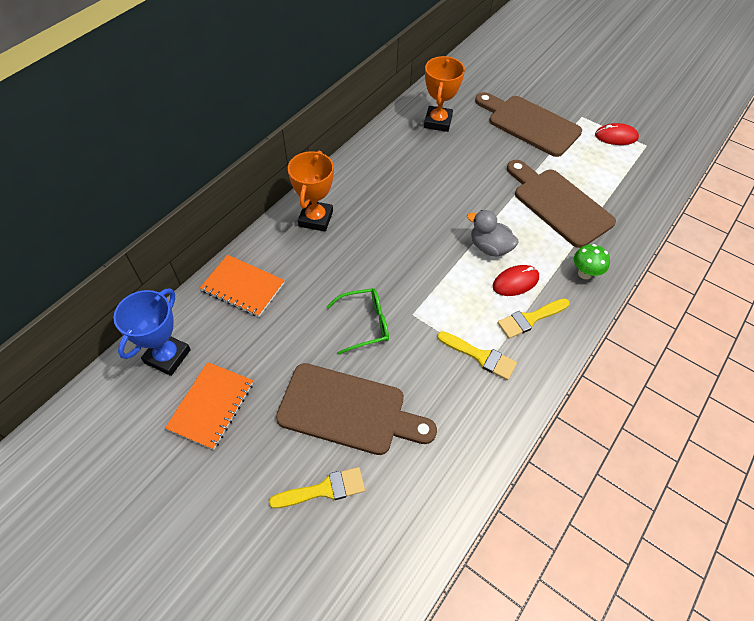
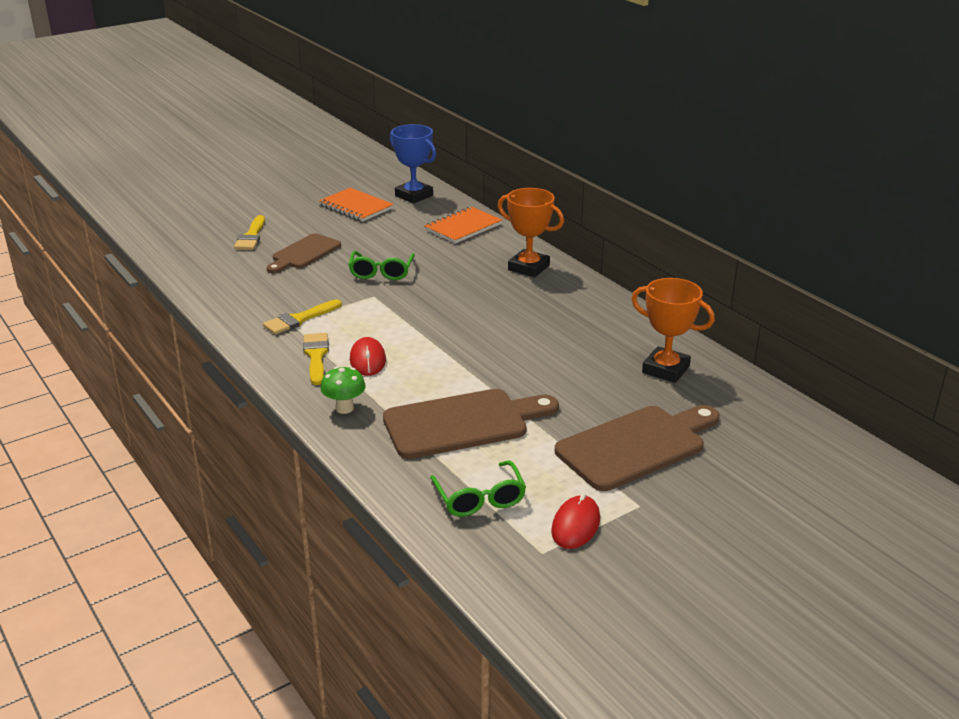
camera: 110 degrees right, 25 degrees down
brown cutting board [276,363,437,455] -> brown cutting board [266,233,341,273], size x0.64
grey duck [467,210,519,256] -> none
none -> green glasses [430,461,526,517]

